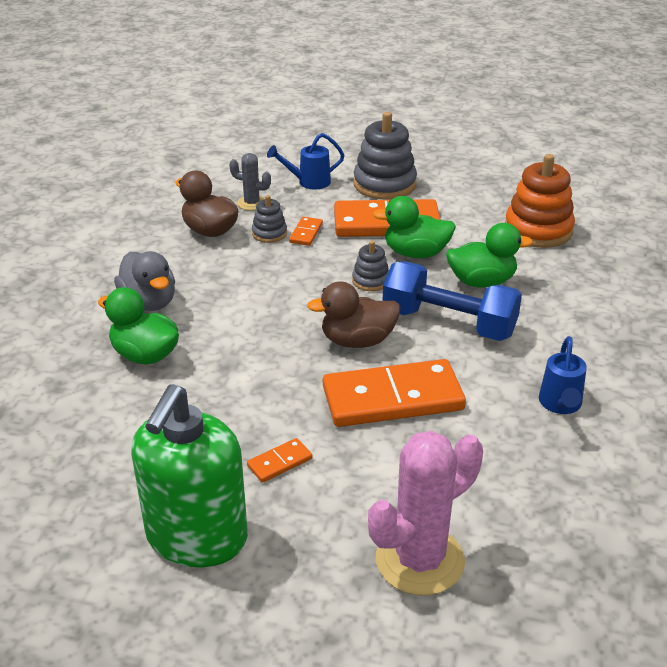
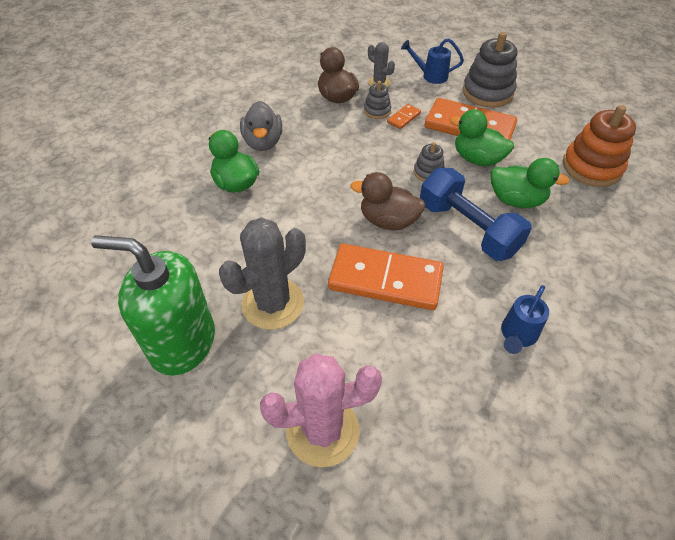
camera: 25 degrees right, 15 degrees up
green soap dispenser [131,384,248,568] -> green soap dispenser turned 60 degrees clockwise [91,235,215,376]
orange domino [247,438,312,483] -> grey cactus [219,217,306,330]

